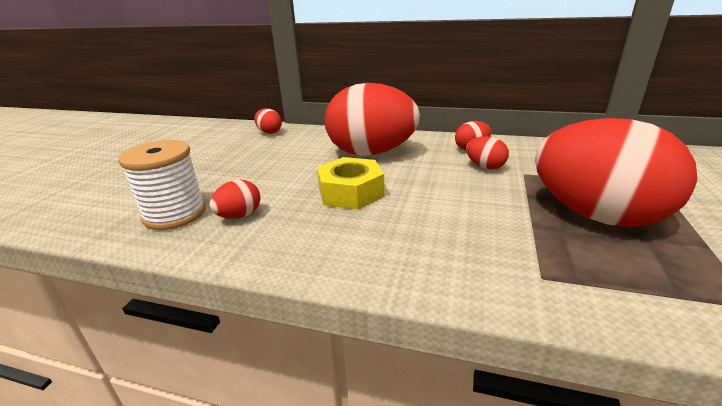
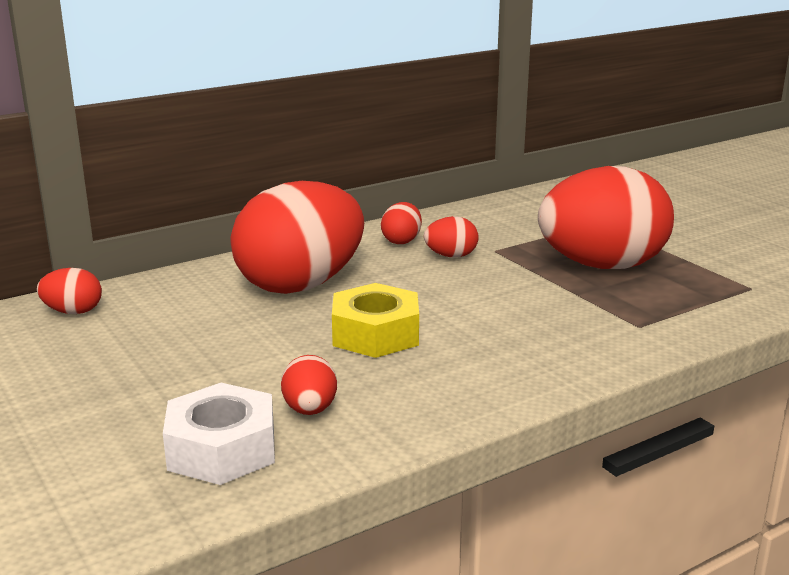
camera: 50 degrees left, 5 degrees down
white spool [118,140,206,230] -> white nut [163,383,275,485]

